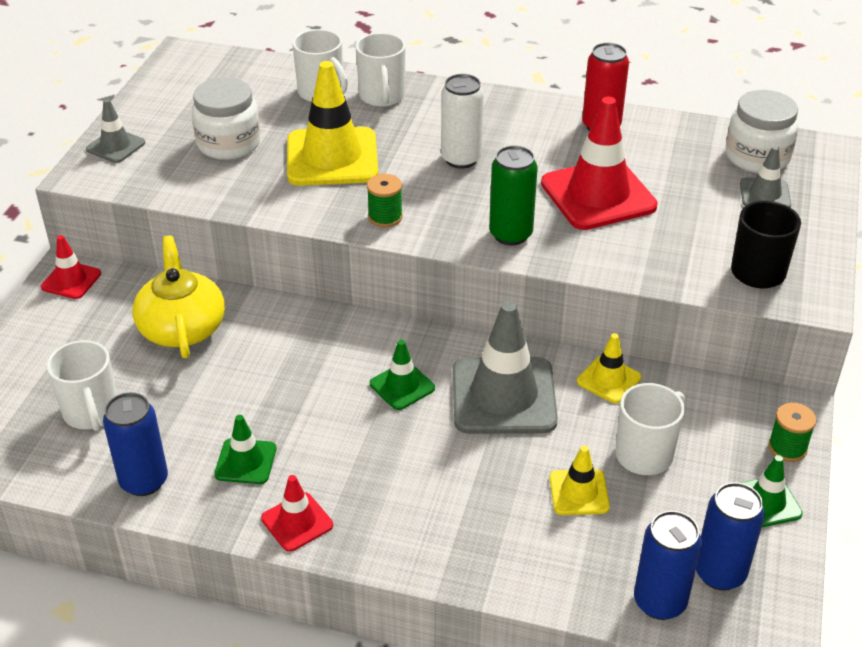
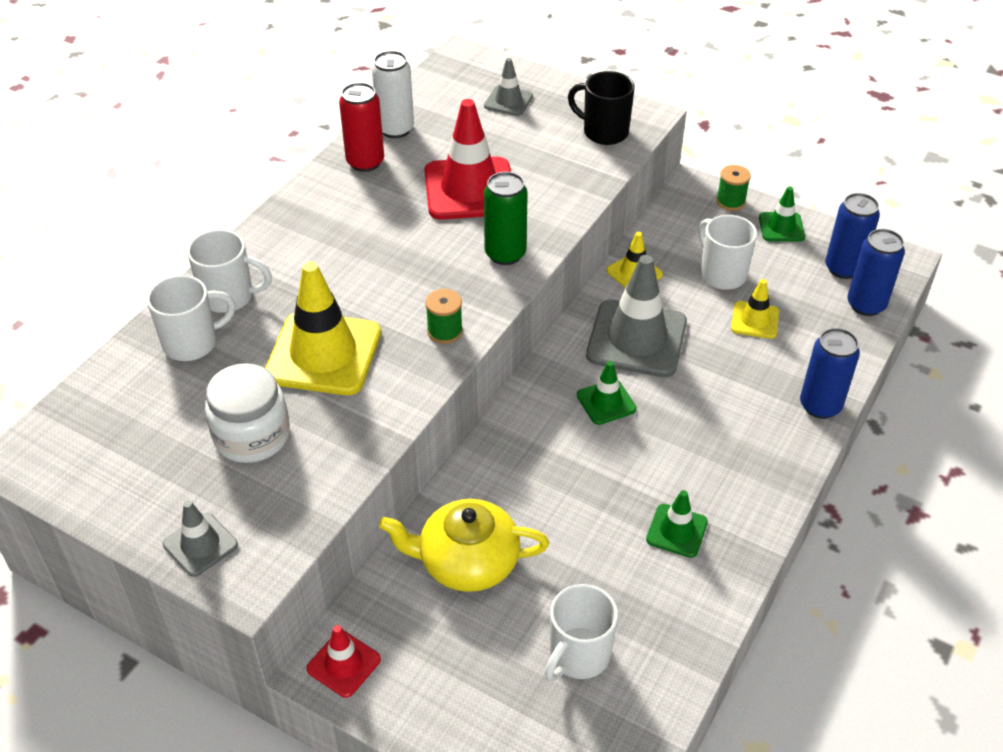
camera: 75 degrees left, 5 degrees up
white mug [47,340,117,431] -> white mug turned 135 degrees clockwise [544,584,618,681]
blue can [103,392,168,496] -> blue can moved to [800,328,860,419]
red traffic cone [261,475,333,552] -> none
white can [441,74,484,169] -> white can moved to [372,51,414,138]
white jar [726,90,799,173] -> none

